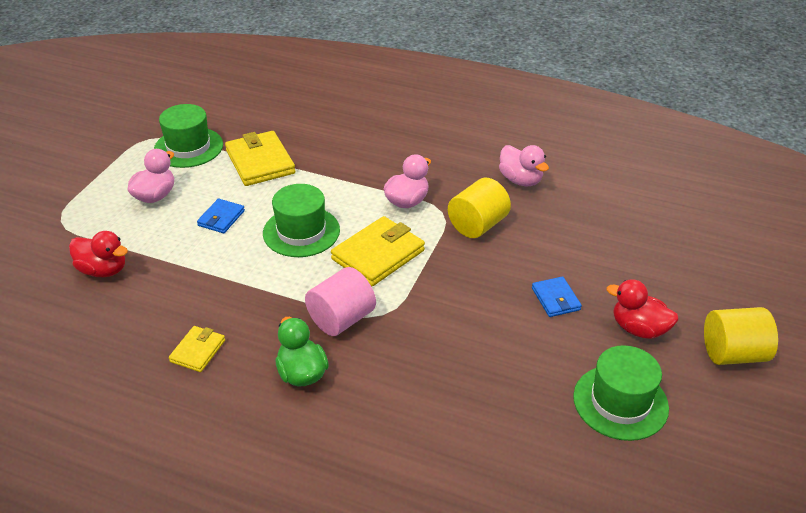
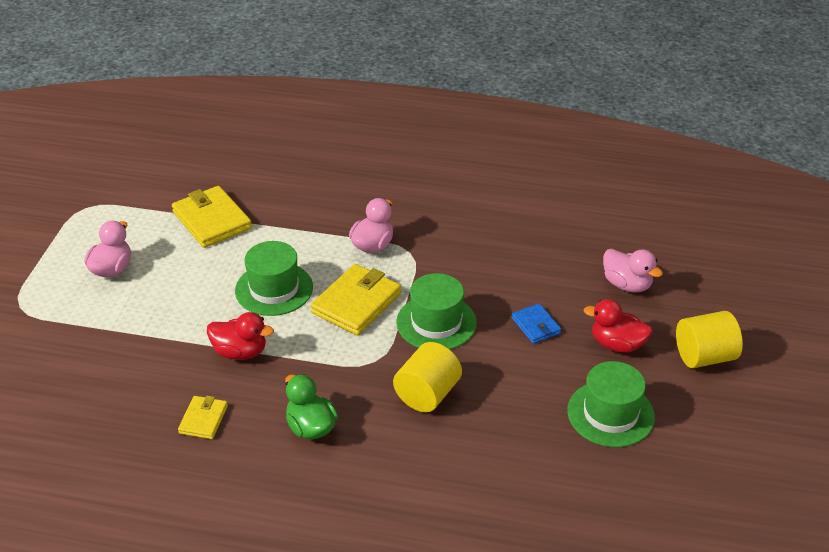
camera: 10 degrees left, 0 degrees up
red duck [69,231,128,277] -> red duck moved to [207,312,274,360]
green hat [154,104,223,168] -> green hat moved to [396,273,477,350]
blue wallet [197,199,245,233] -> none
pink cylinder [305,267,376,336] -> none
yellow cylinder [448,178,511,238] -> yellow cylinder moved to [393,342,462,412]
pink duck [499,145,549,186] -> pink duck moved to [603,249,663,293]

